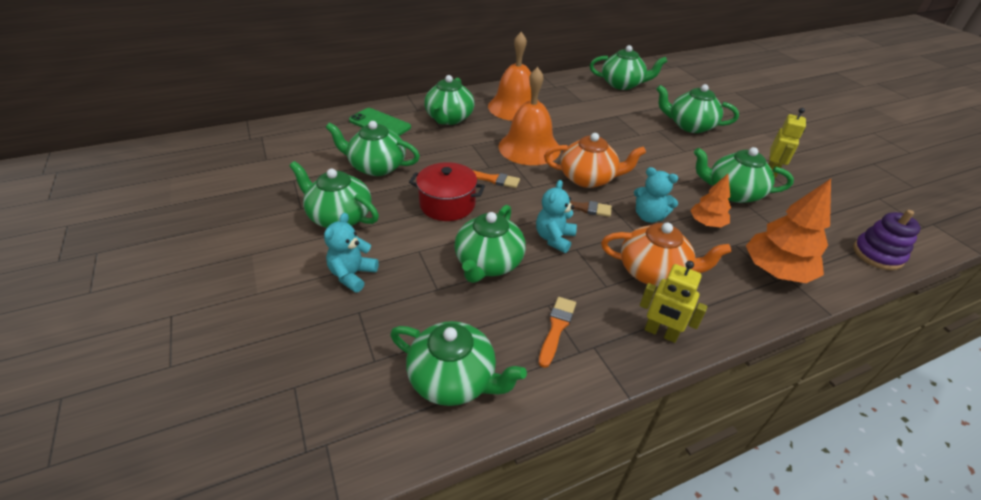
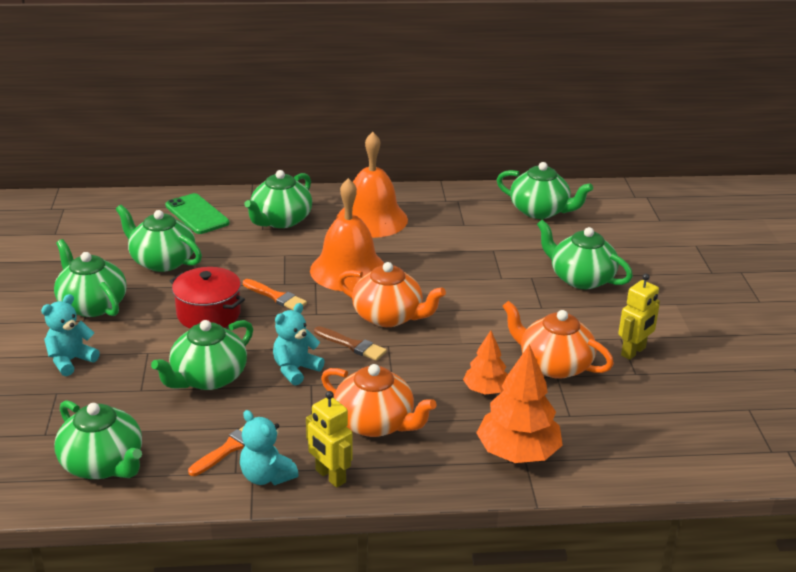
camera: 20 degrees right, 10 degrees down
turquoise teddy bear [634,167,678,223] -> turquoise teddy bear moved to [240,410,299,485]
green teapot [694,147,794,203] -> orange teapot [502,301,614,379]
purple stacking toy [853,210,921,270] -> none

